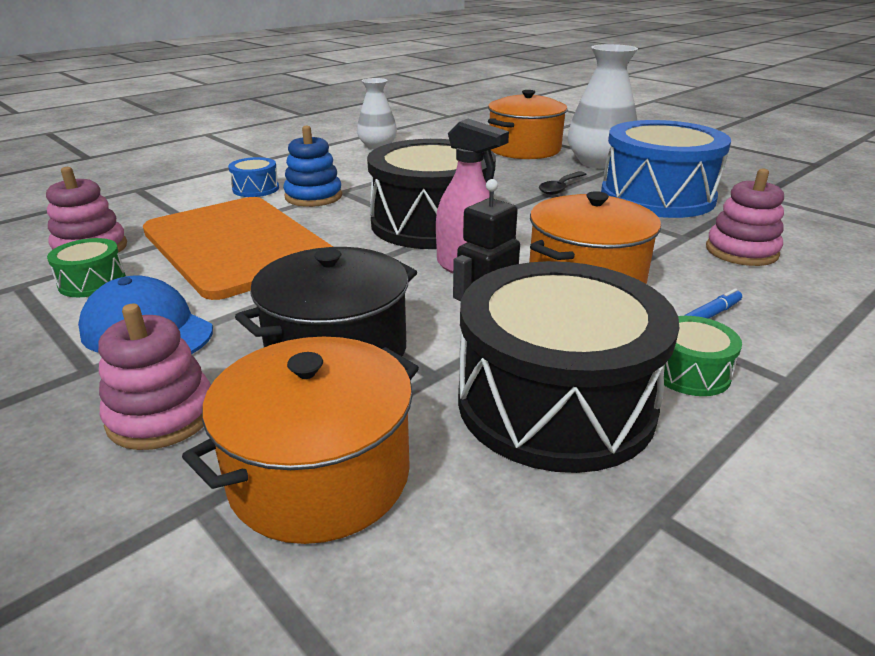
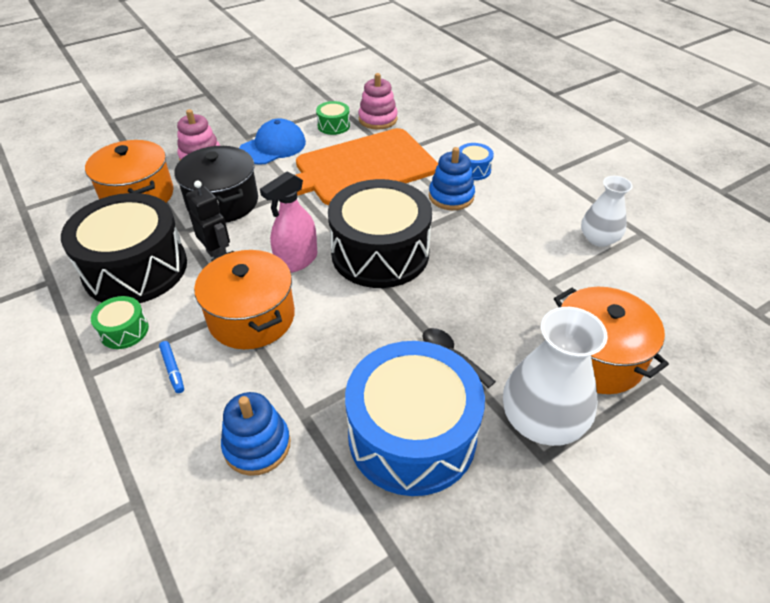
camera: 100 degrees right, 15 degrees up
pink stacking toy [706,168,784,266] -> blue stacking toy [221,392,290,476]

